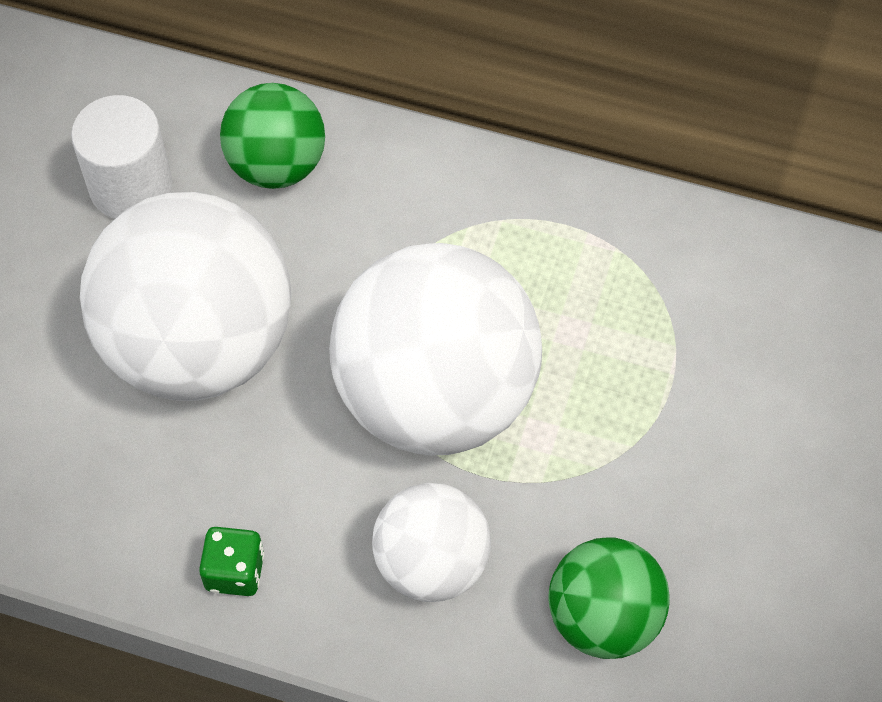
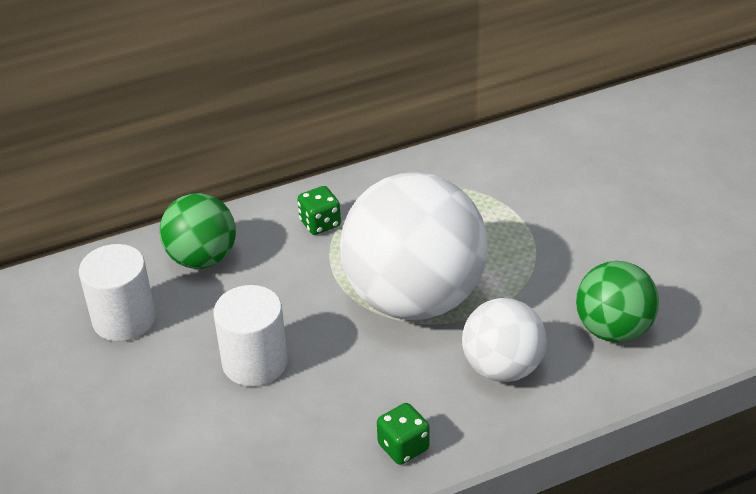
camera: 40 degrees left, 20 degrees down
white ball [80,192,291,401] -> white cylinder [214,285,288,386]
none -> green dice [297,186,341,235]

